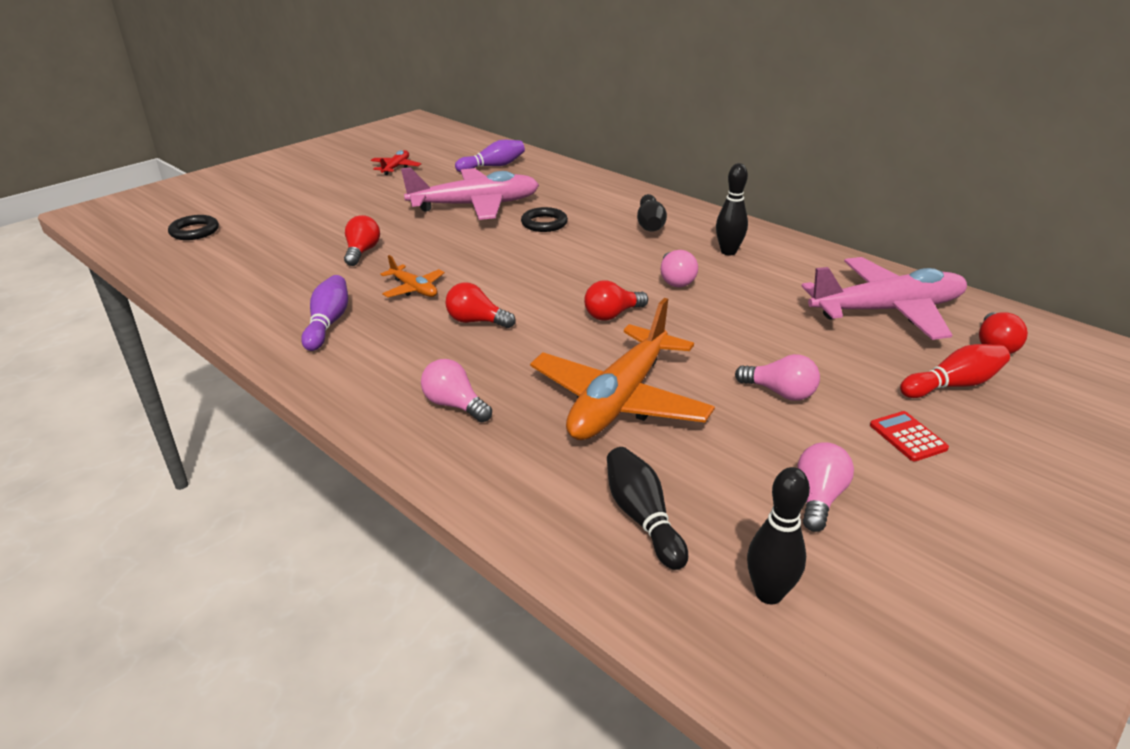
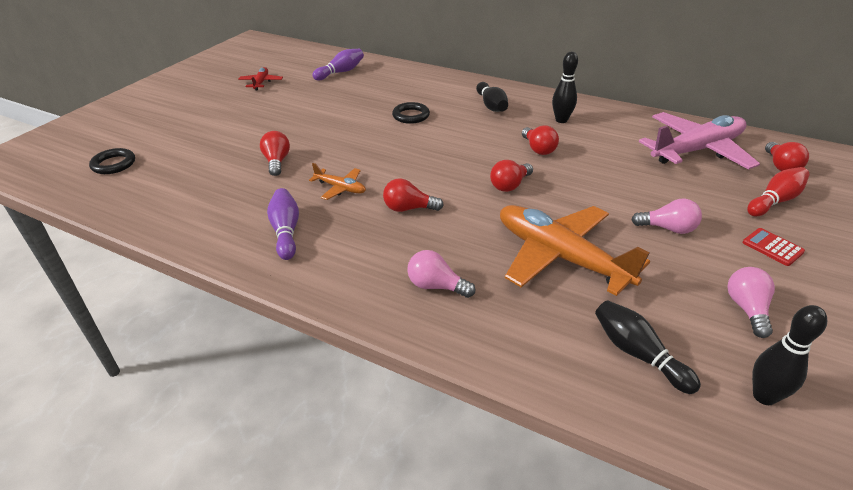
camera: 15 degrees left, 5 degrees up
pink plane [401,167,539,220] -> none
orange plane [530,298,715,440] -> orange plane turned 120 degrees clockwise [500,205,650,296]
pink light bulb [661,250,698,287] -> red light bulb [522,125,559,155]

